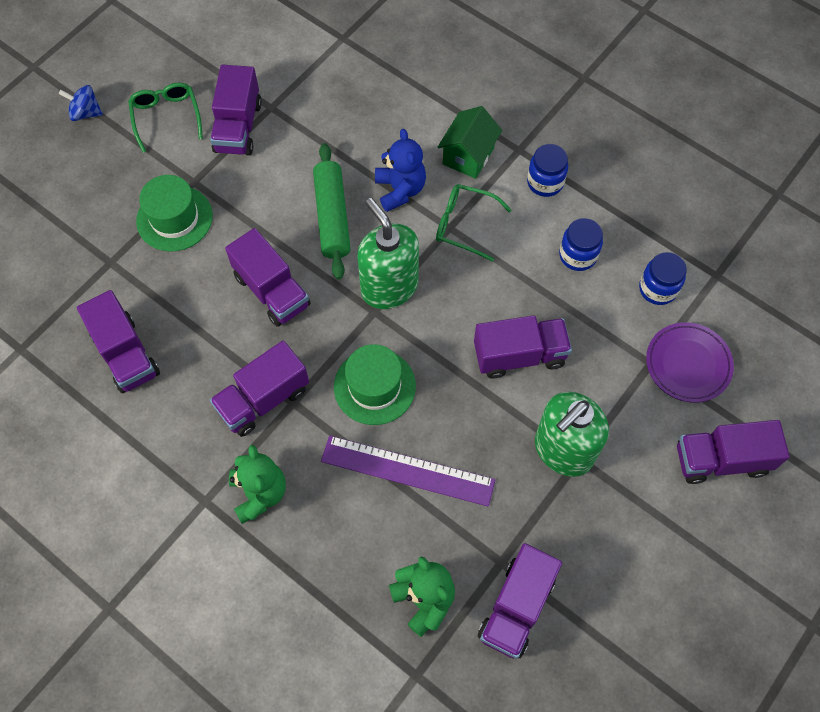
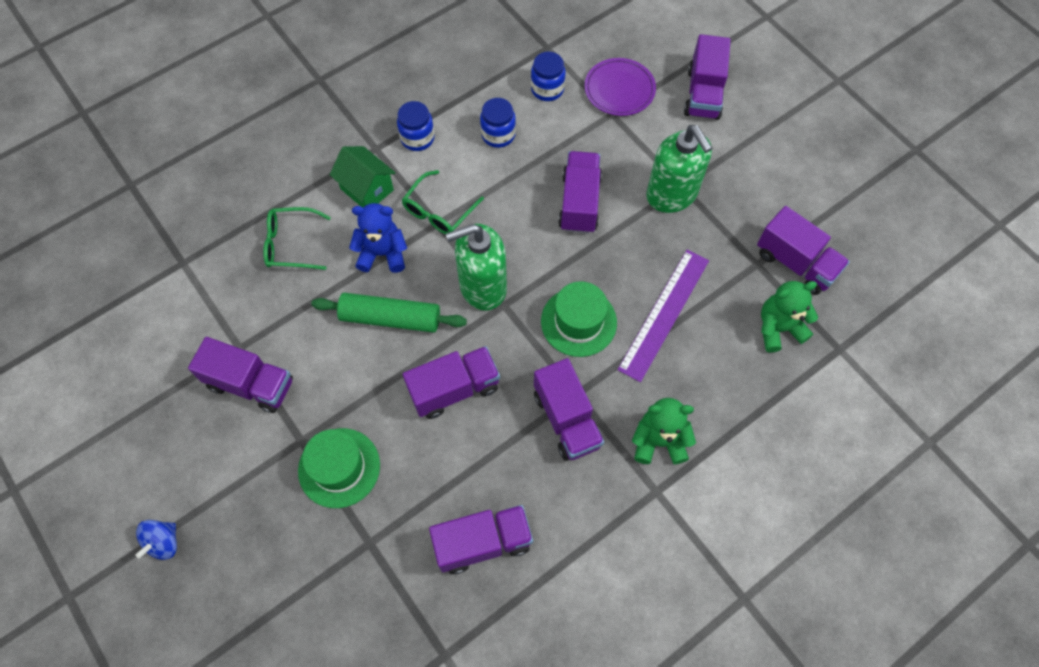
camera: 75 degrees left, 0 degrees up
green glasses [128,83,203,153] -> green glasses moved to [263,207,331,270]

